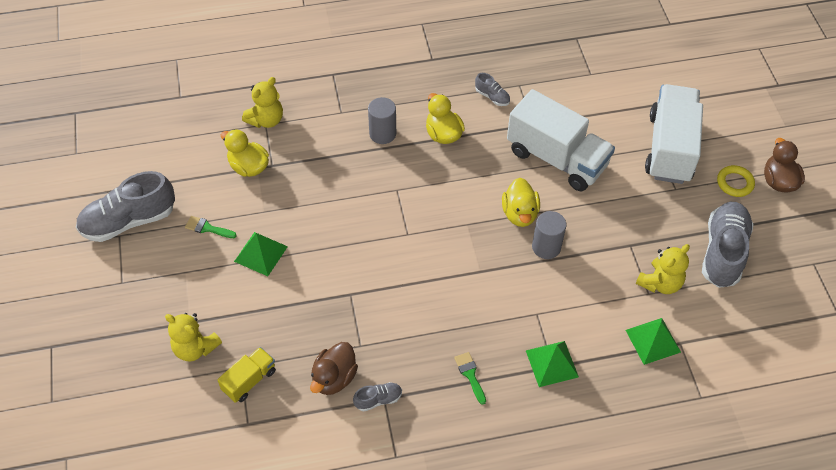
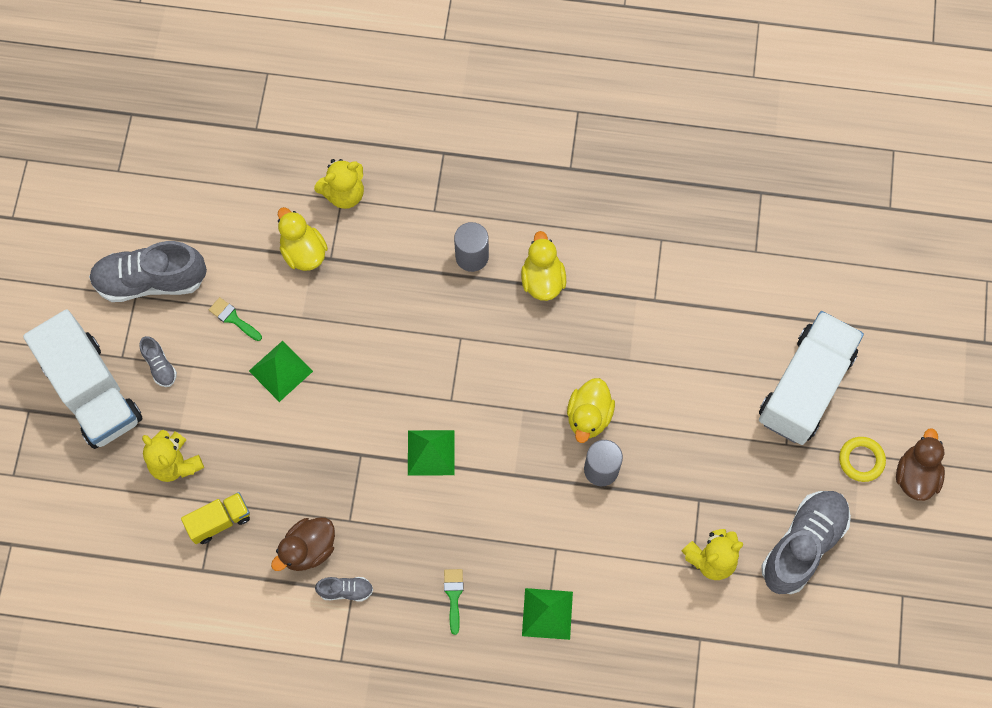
camera: 20 degrees right, 15 degrees up
grey shoe [475,73,510,106] -> grey shoe moved to [139,336,177,387]
white truck [507,89,615,191] -> white truck moved to [23,309,142,449]
green pyramid [626,318,681,365] -> green pyramid moved to [408,430,454,476]

